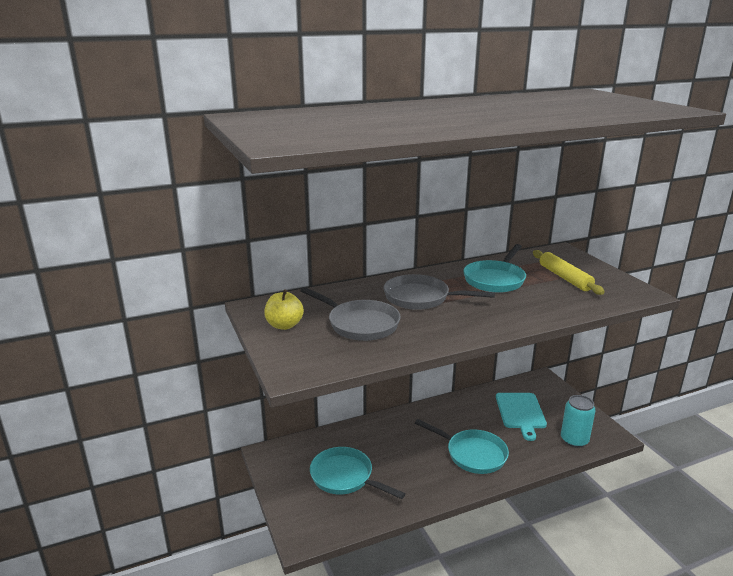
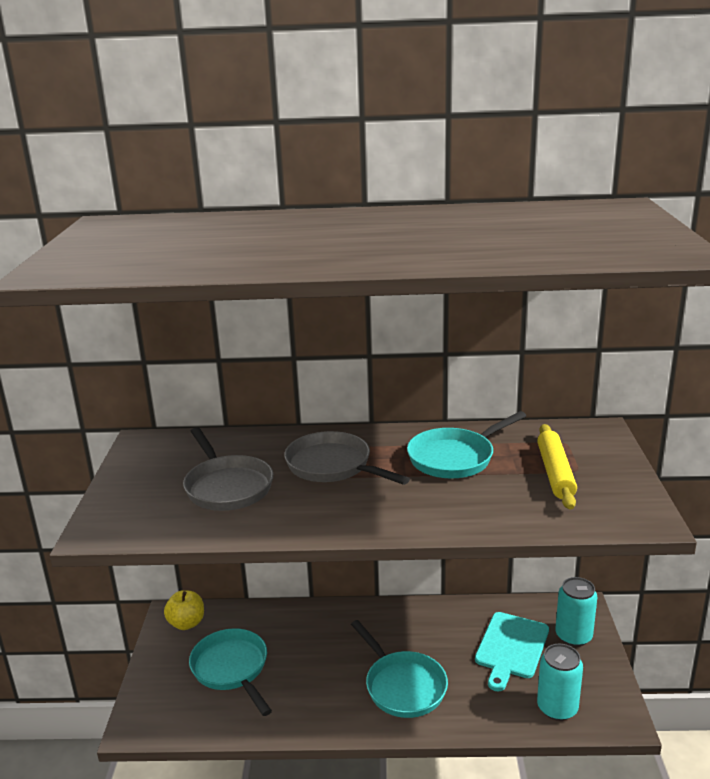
camera: 25 degrees right, 0 degrees up
yellow apple [264,289,304,330] -> yellow apple moved to [164,590,204,630]
none -> turquoise can [555,577,597,647]

